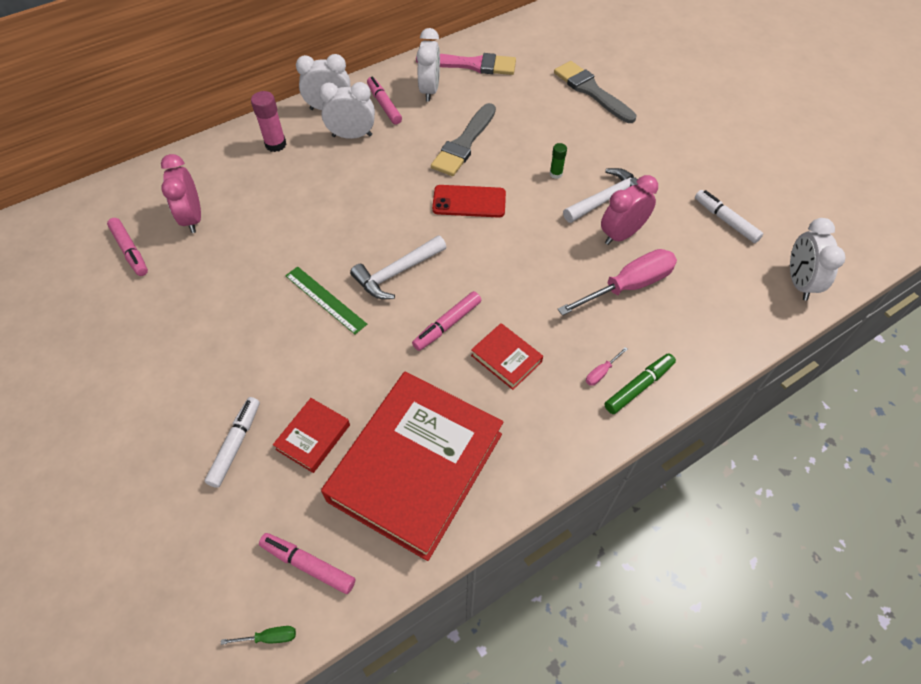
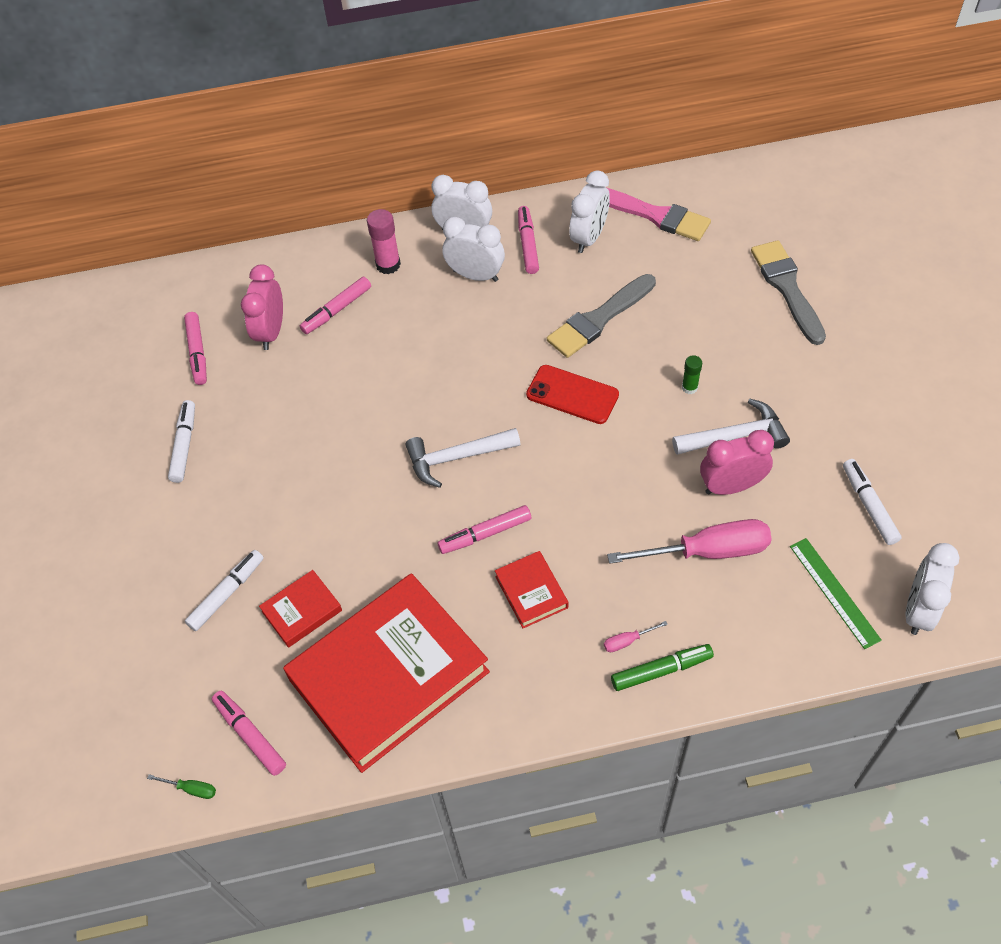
camera: 25 degrees right, 0 degrees up
green ruler [285,266,367,334] -> green ruler moved to [790,538,882,649]
none -> white marker [168,400,195,483]
none -> pink marker [300,277,371,334]

